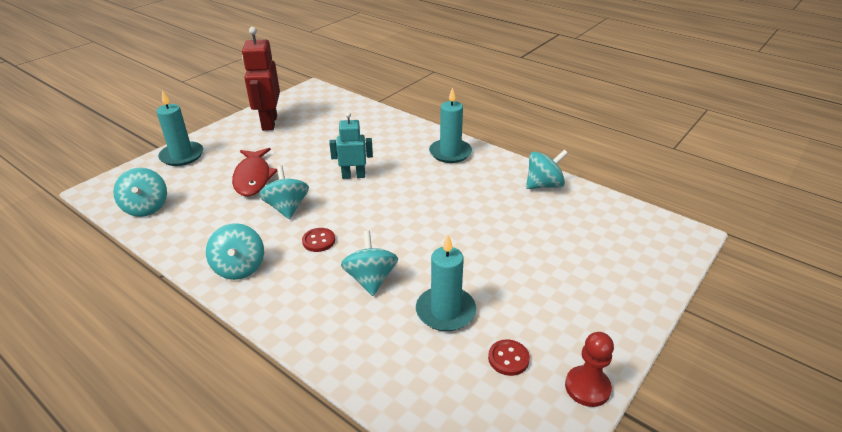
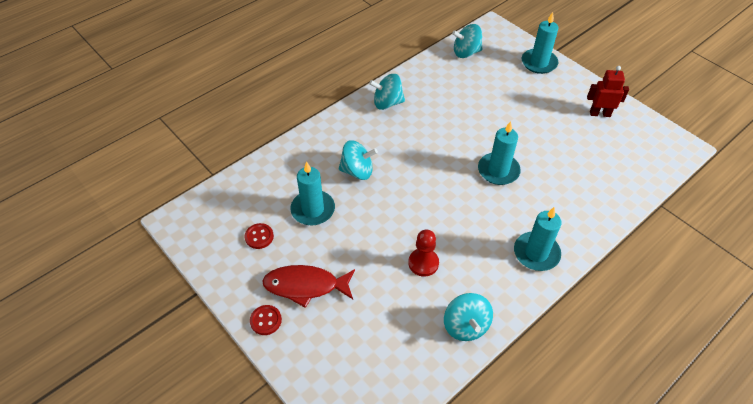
camera: 100 degrees right, 15 degrees up
red fish [232,148,277,196] -> red fish moved to [262,265,355,308]
red robot [242,27,280,131] -> red robot [587,66,629,117], size x0.64
turquoise spinning top [259,165,309,219] -> none
red button [302,228,335,252] -> red button moved to [250,305,282,335]
turquoise robot [329,112,373,179] -> turquoise candle [478,121,521,185]
red pawn [565,332,614,407] -> red pawn moved to [408,230,439,277]

